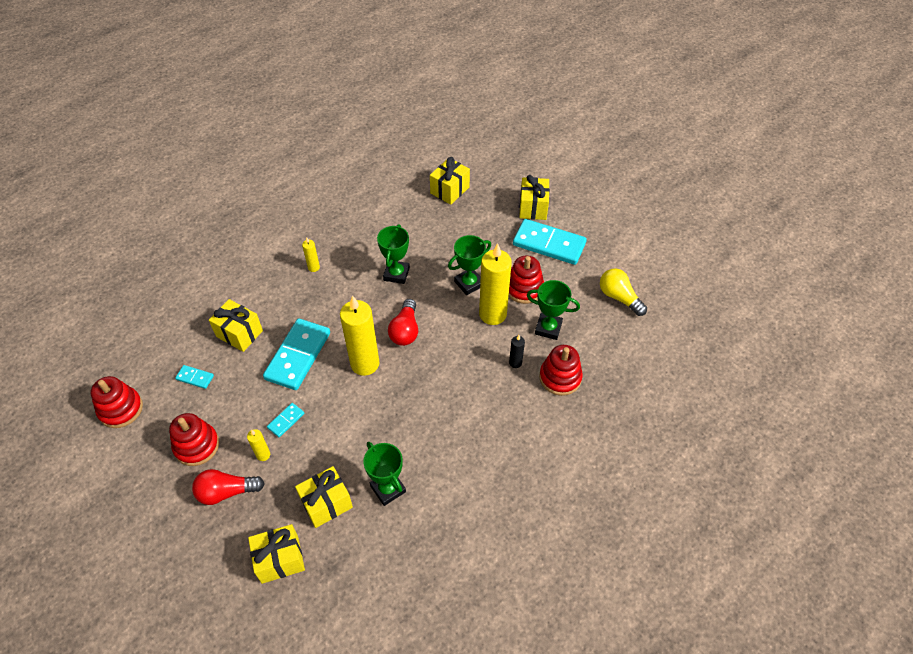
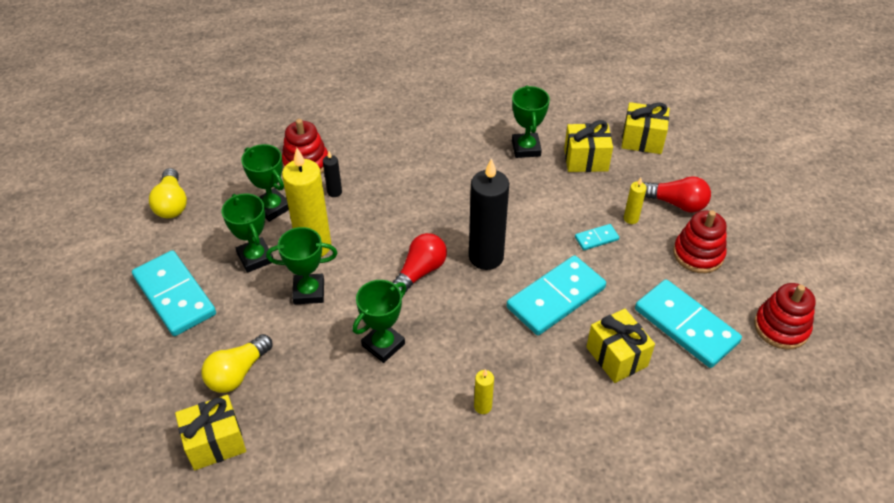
camera: 150 degrees left, 5 degrees down
turquoise domino [175,365,214,389] -> turquoise domino [635,279,742,368], size x2.23
yellow candle [340,295,380,376] -> black candle [469,158,509,270]
red stacking toy [509,256,544,304] -> green trophy [222,193,273,273]
yellow gift [519,175,550,220] -> none
none -> yellow light bulb [202,334,273,393]

